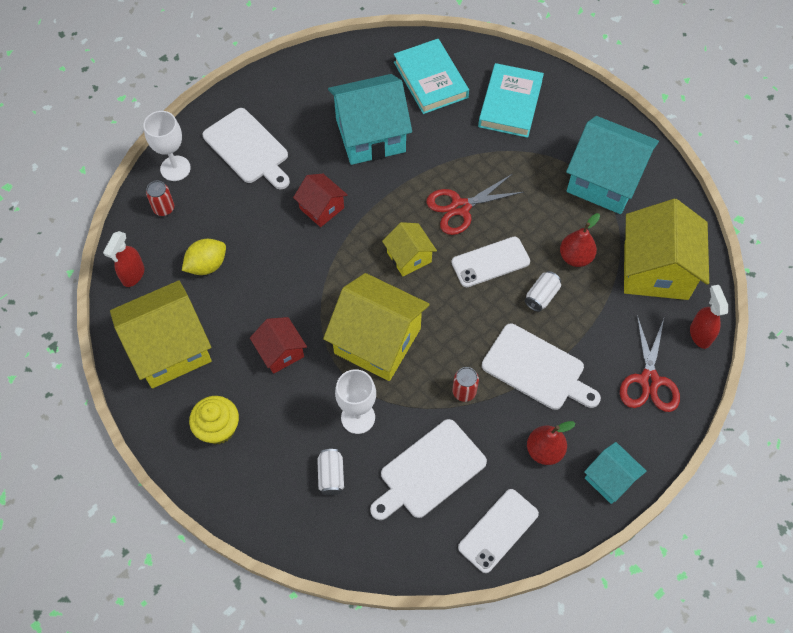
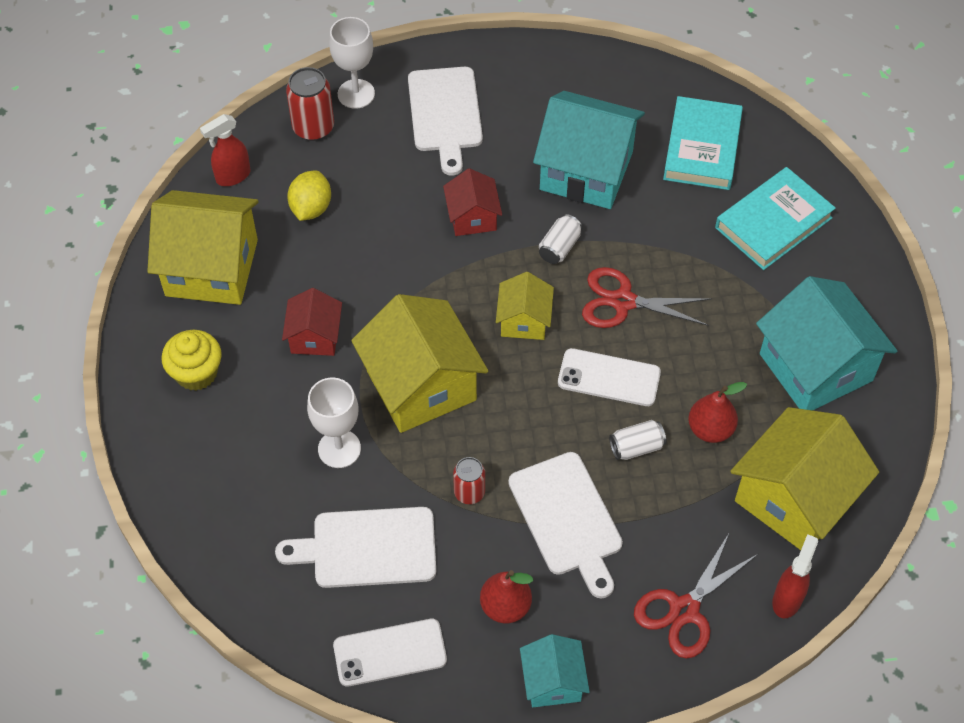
camera: 35 degrees right, 5 degrees down
red can [146,181,174,216] -> red can [286,67,334,141], size x1.57
yellow lemon [182,239,226,275] -> yellow lemon turned 75 degrees counterclockwise [287,170,331,221]
white can [317,449,344,496] -> white can moved to [539,214,582,264]

